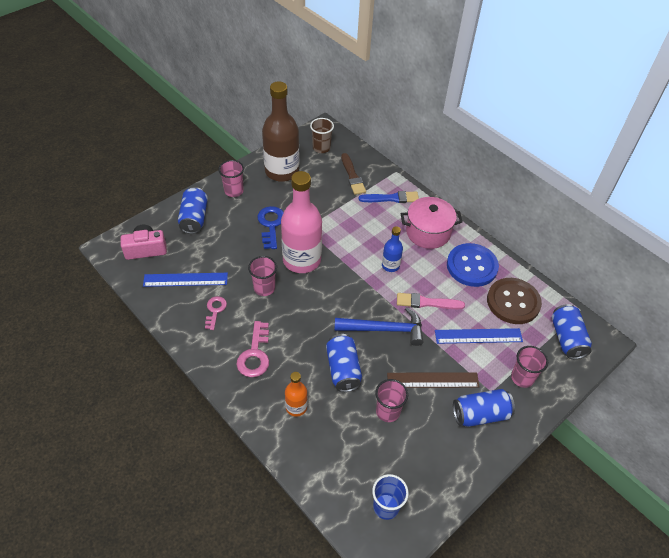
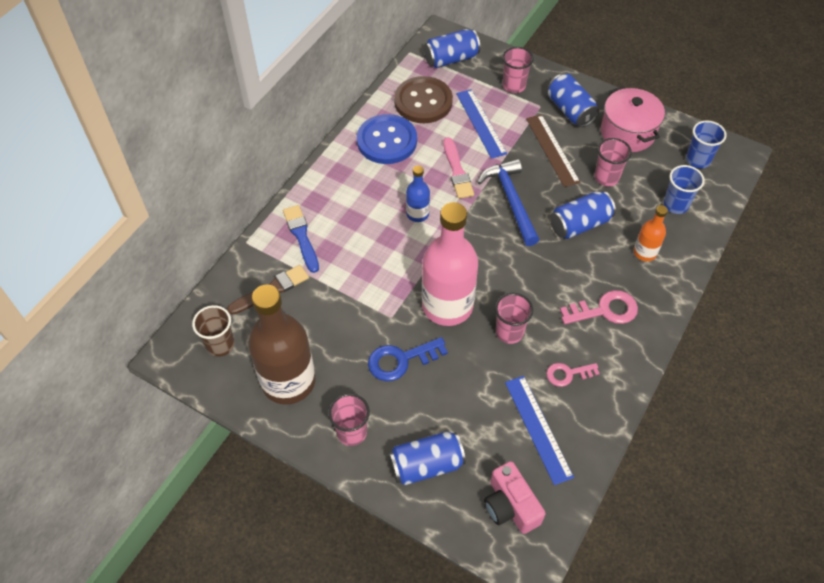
camera: 105 degrees left, 5 degrees up
pink pot [401,197,463,249] -> pink pot moved to [601,87,665,152]
none -> blue cup [663,165,705,214]

